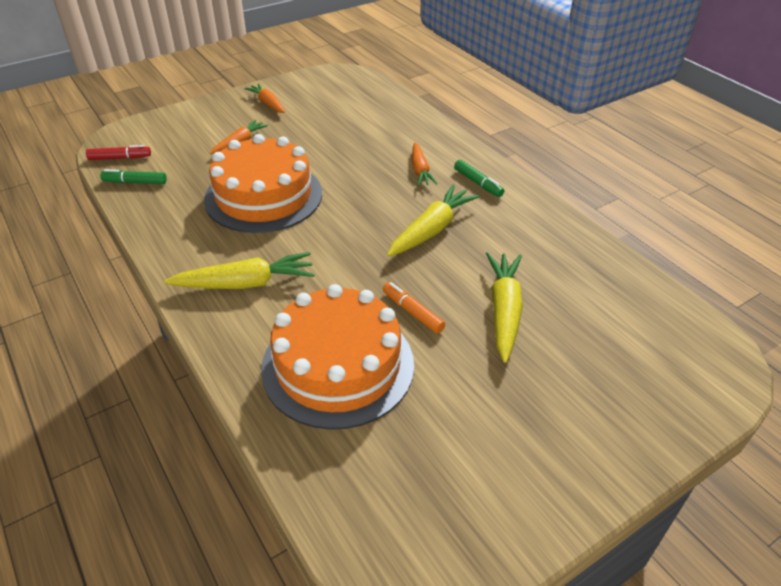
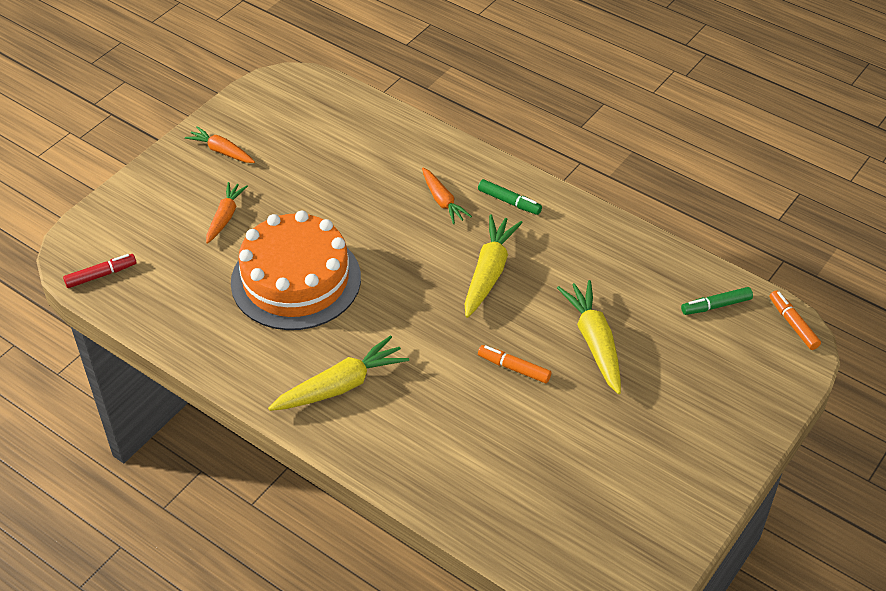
camera: 20 degrees left, 5 degrees up
green marker [100,169,167,184] -> green marker moved to [681,287,753,315]
orange cake [261,284,414,430] -> none
none -> orange marker [769,290,821,350]

